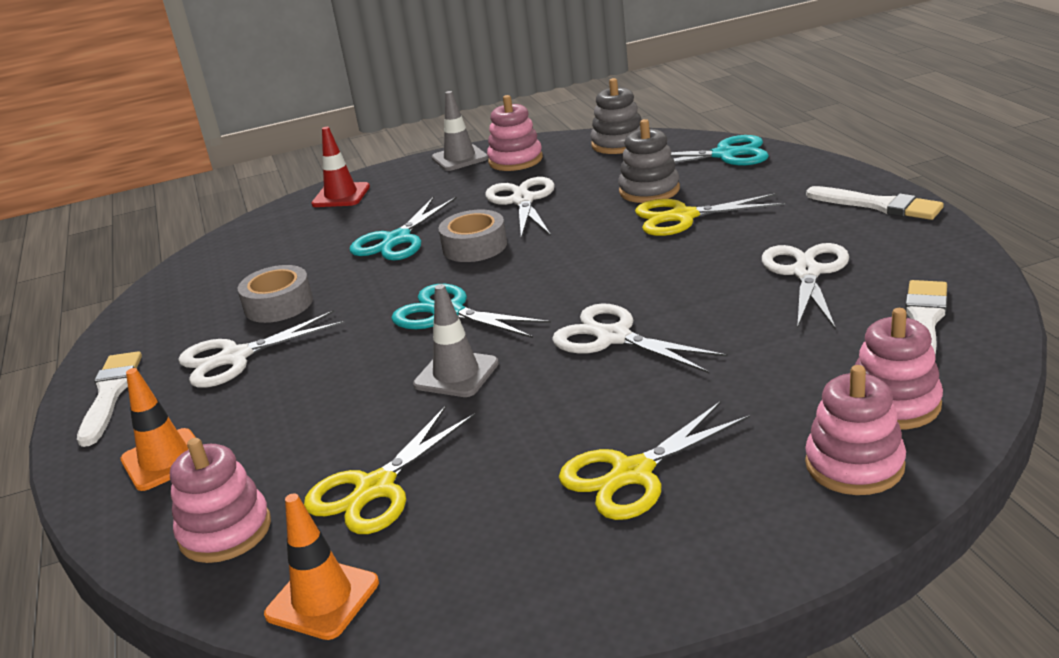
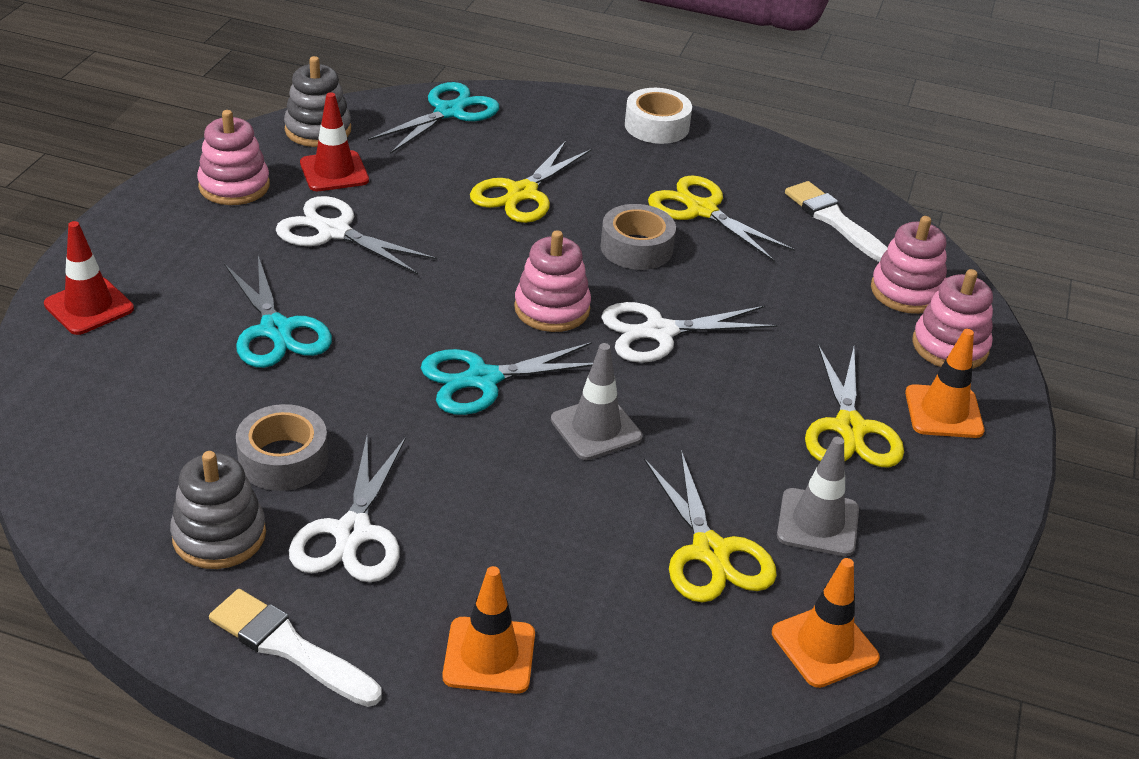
camera: 60 degrees left, 10 degrees up
pink stacking toy [170,438,271,563] -> pink stacking toy moved to [514,230,591,332]
grey traffic cone [431,91,488,171] -> grey traffic cone moved to [777,437,859,556]
grey tape [438,210,507,262] -> grey tape moved to [601,204,676,270]
grey stacking toy [618,119,680,203] -> grey stacking toy moved to [170,451,266,569]
white scissors [762,243,849,329] -> yellow scissors [648,175,795,262]
white brush [806,186,944,220] -> white tape [625,88,692,144]
none -> red traffic cone [300,92,369,191]
none -> orange traffic cone [905,329,984,438]

